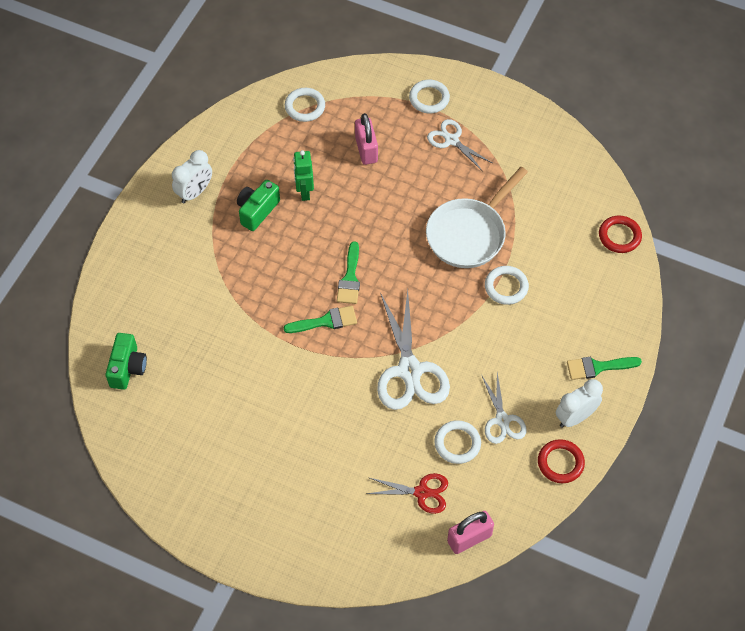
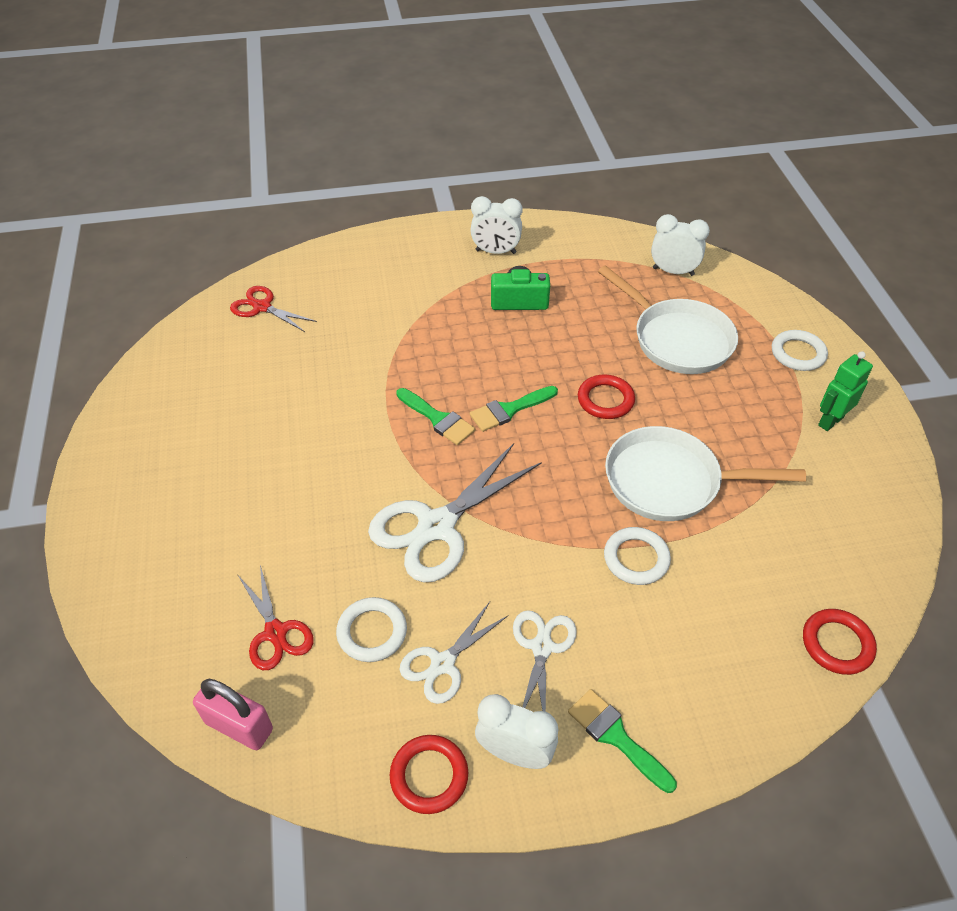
camera: 55 degrees right, 10 degrees down
green camera [106,333,147,390] -> red scissors [230,286,317,332]
white ring [285,88,325,122] -> white clock [651,214,710,276]
green robot [293,150,314,201] -> green robot moved to [818,351,873,431]
pink padlock [355,113,378,165] -> white pan [598,266,738,374]
white scissors [427,119,492,171] -> white scissors moved to [513,610,577,712]
none -> red ring [578,375,635,419]

